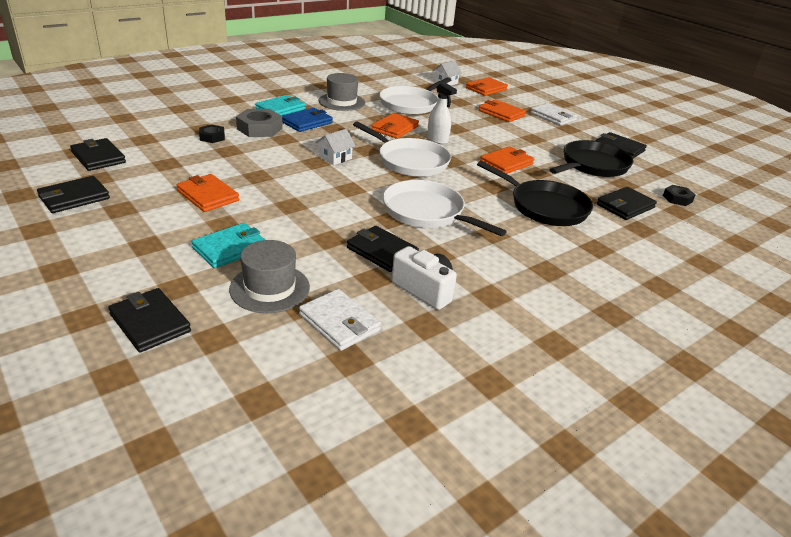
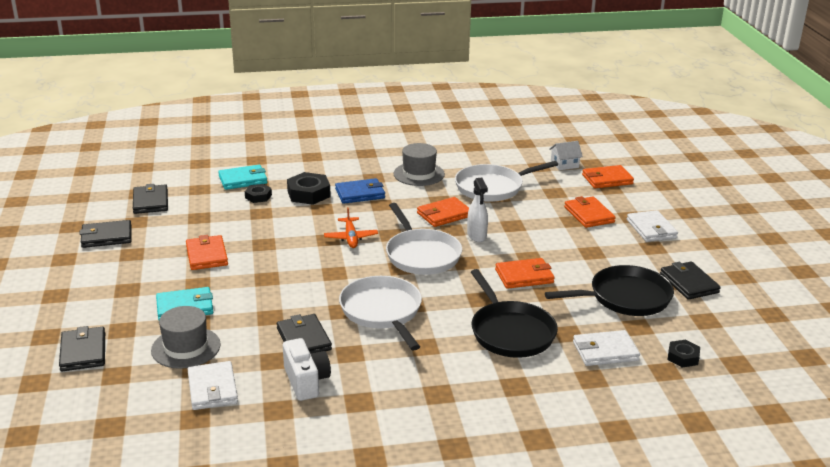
camera: 30 degrees right, 5 degrees down
grey nut [236,109,283,137] -> black nut [287,172,331,205]
turquoise wallet [255,95,306,116] -> turquoise wallet moved to [218,165,267,190]
white house [315,129,355,165] -> orange plane [324,207,378,248]
black wallet [597,187,657,220] -> white wallet [573,330,640,366]

